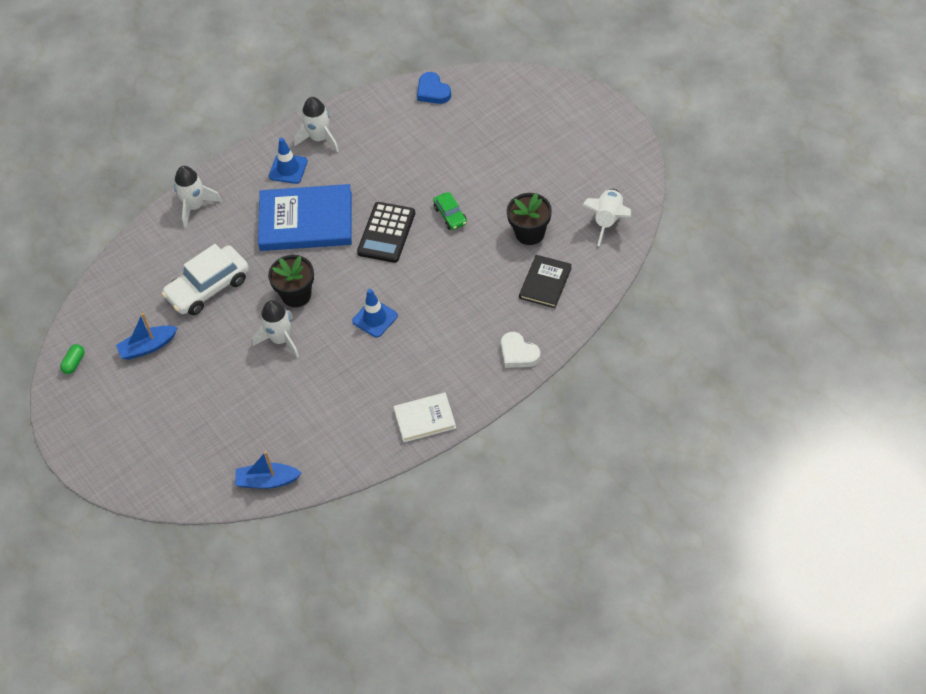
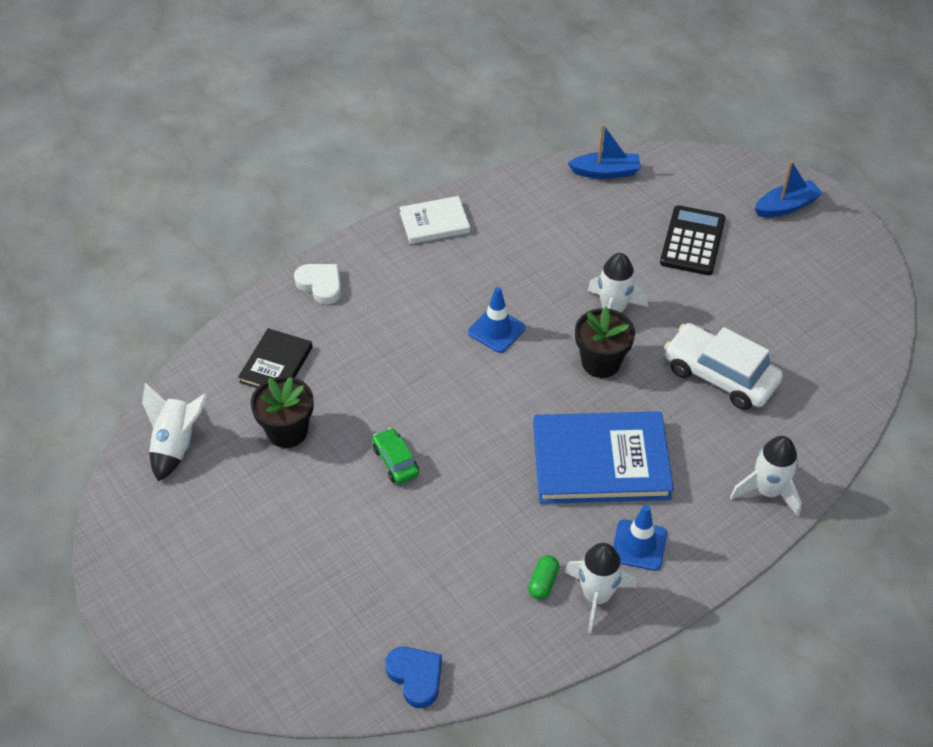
camera: 175 degrees right, 5 degrees down
green capsule [60,344,84,374] -> green capsule moved to [528,555,559,600]
blue boat [116,313,178,360] -> blue boat moved to [755,161,823,217]
white car [161,244,249,315] -> white car turned 105 degrees counterclockwise [664,323,783,410]
black calculator [357,202,415,263] -> black calculator moved to [660,205,726,275]

